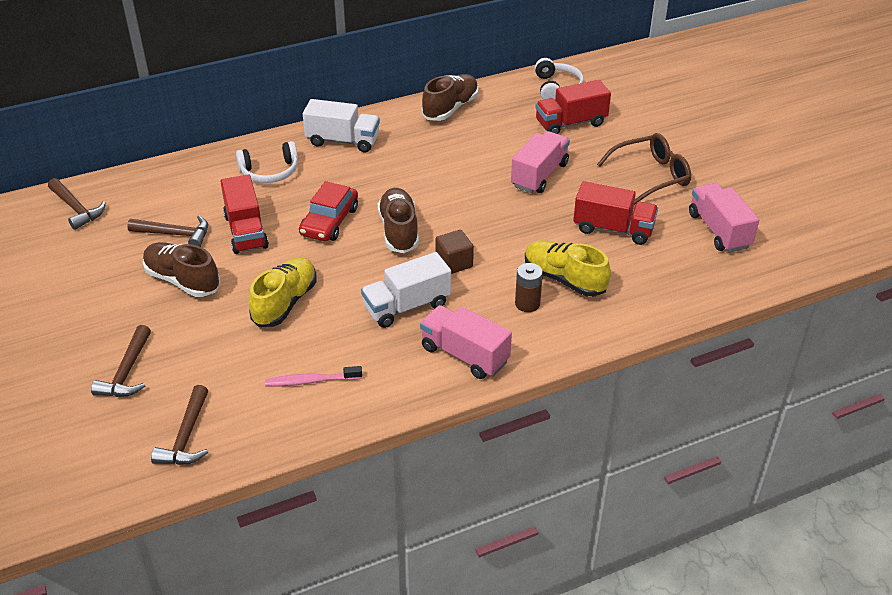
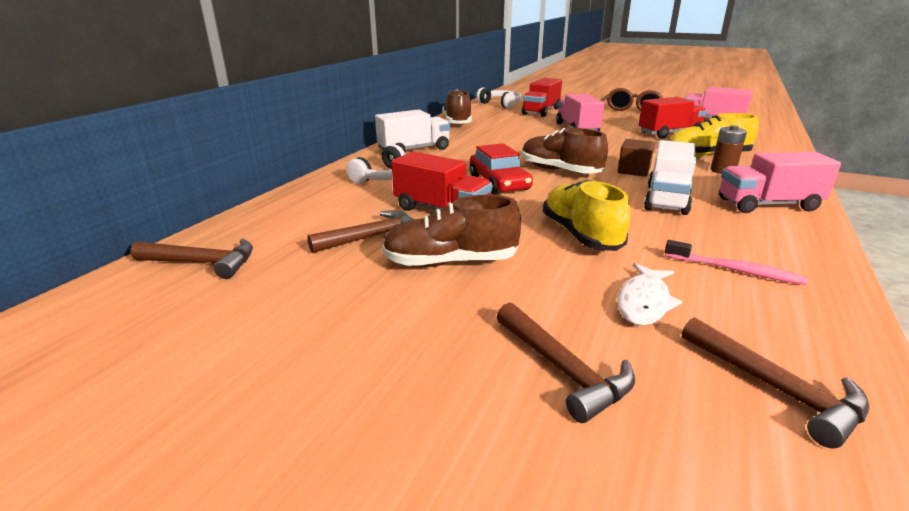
camera: 40 degrees left, 15 degrees down
pink toothbrush [265,366,362,387] -> pink toothbrush turned 105 degrees counterclockwise [665,240,808,285]
none -> white fish [617,263,682,325]

